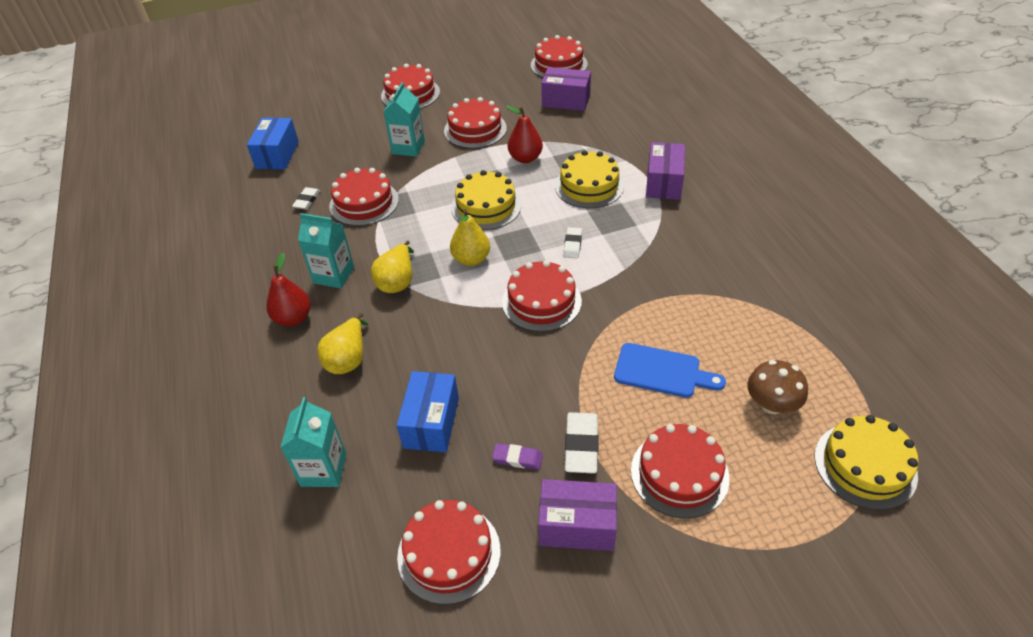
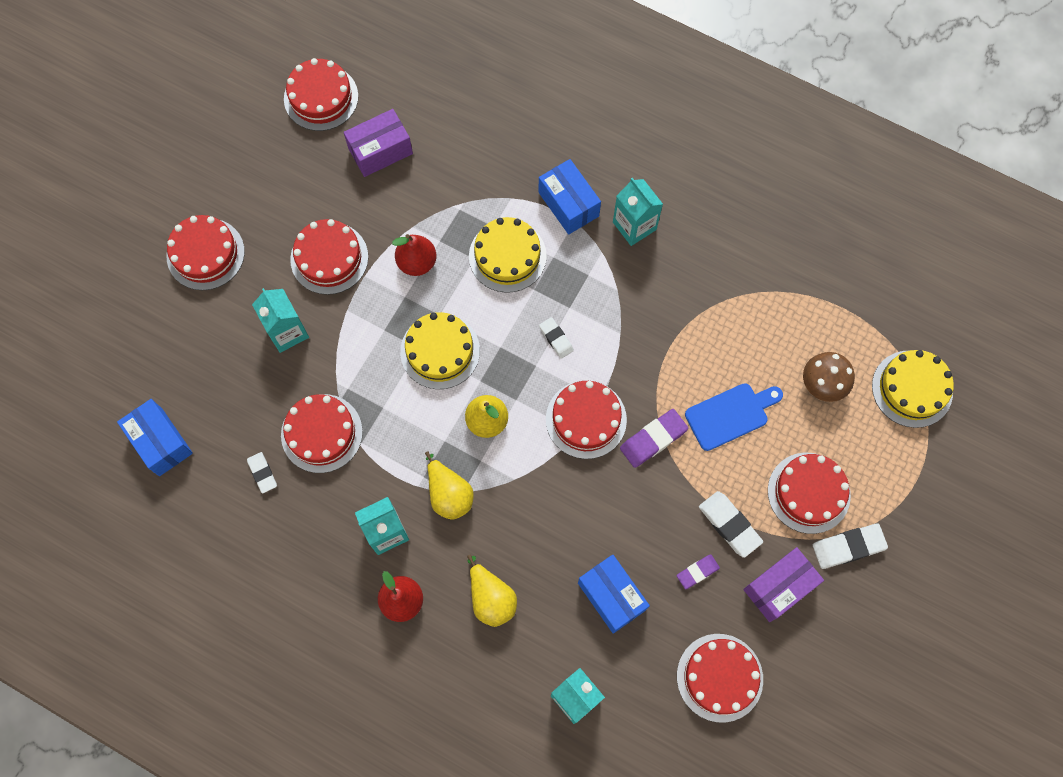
camera: 45 degrees left, 25 degrees up
purple box [646,142,685,200] -> blue box [539,159,601,235]
none -> turquoise carton [613,178,663,246]
none -> purple eraser [620,409,688,468]
none -> white eraser [813,524,888,569]

